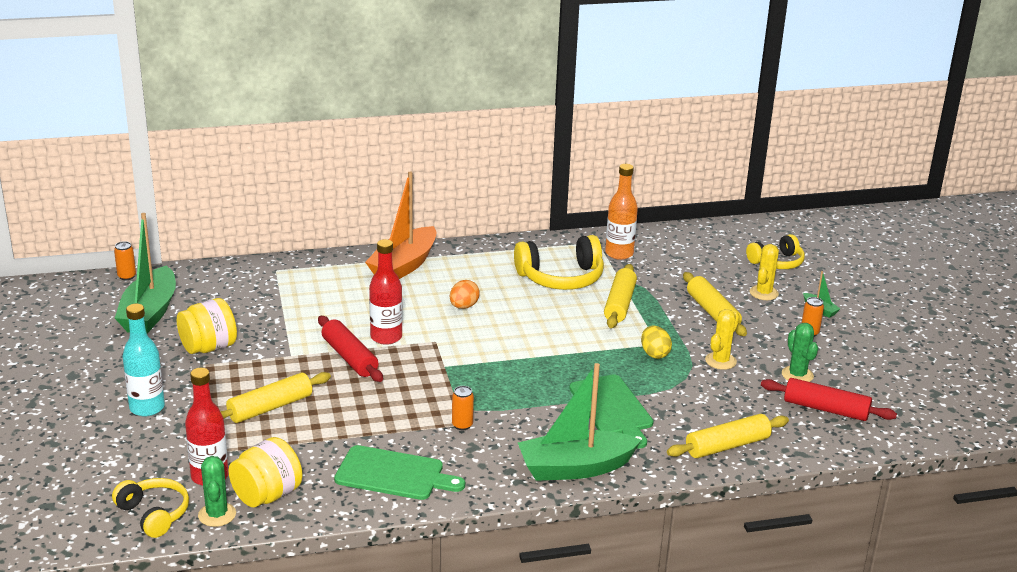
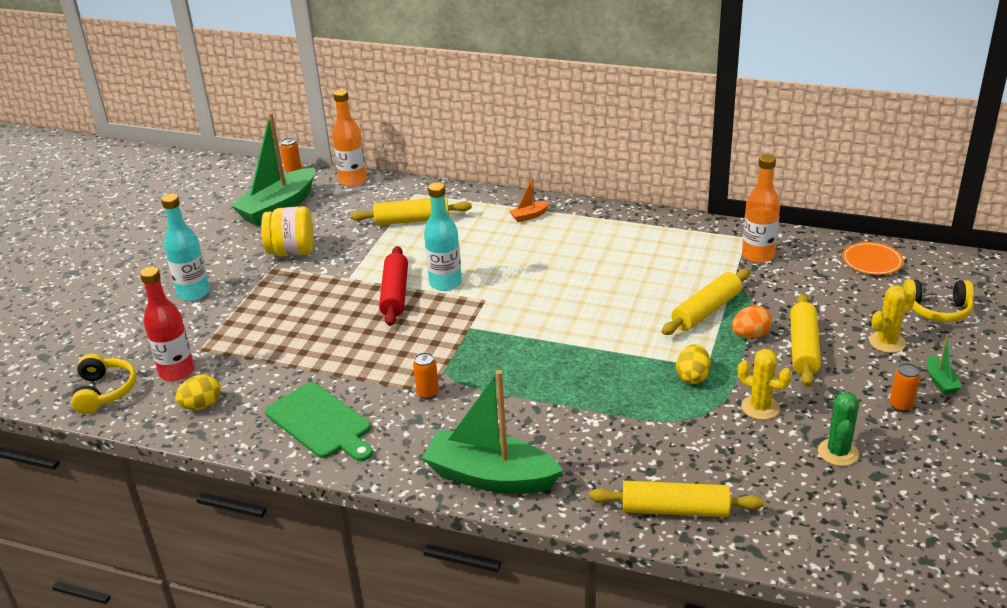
camera: 35 degrees right, 5 degrees up
green cactus [198,456,236,527] -> none
yellow rolling pin [220,372,331,423] -> yellow rolling pin moved to [351,197,472,225]
yellow jar [229,437,303,507] -> yellow egg [175,374,221,410]
orange boat [365,172,437,279] -> orange boat [509,177,550,222], size x0.42
red bottle [369,239,402,345] -> turquoise bottle [424,182,462,291]
orange egg [450,280,480,309] -> orange egg moved to [732,305,772,339]
yellow headphones [514,235,604,290] -> none
green cutting board [569,374,653,449] -> none
yellow cactus [705,309,739,370] -> yellow cactus turned 60 degrees clockwise [738,349,792,420]
red rolling pin [761,378,897,421] -> none
none -> orange bottle [332,89,367,187]
none -> orange plate [842,242,904,275]

